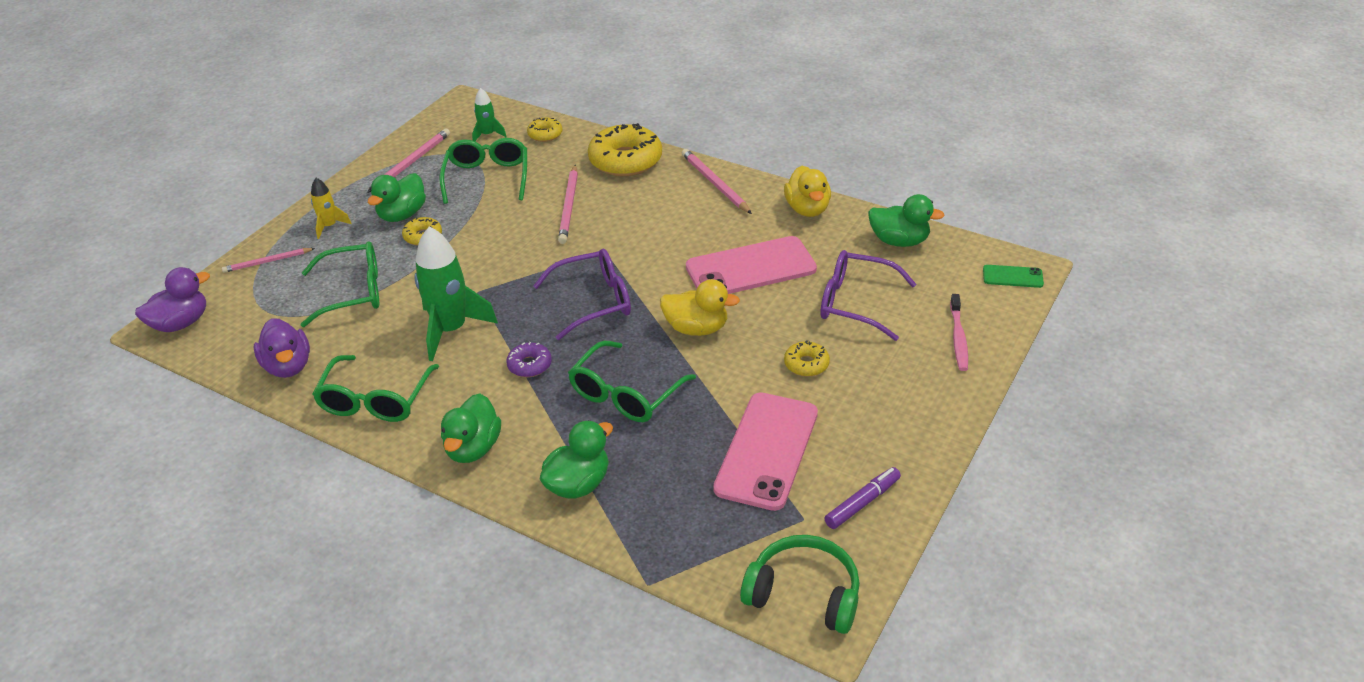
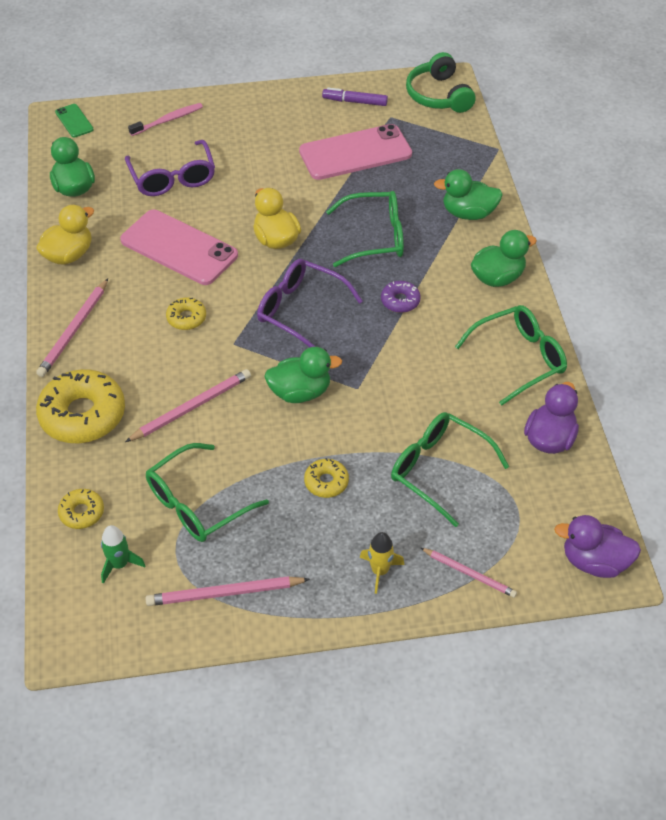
camera: 130 degrees left, 10 degrees up
green duck [368,173,426,222] -> green duck moved to [264,347,342,403]
green rocket [415,226,498,361] -> none
yellow donut [784,340,830,377] -> yellow donut moved to [166,297,206,330]

